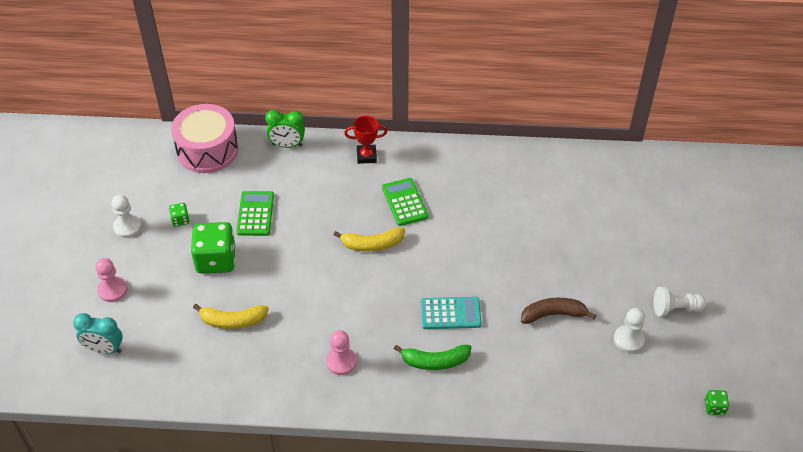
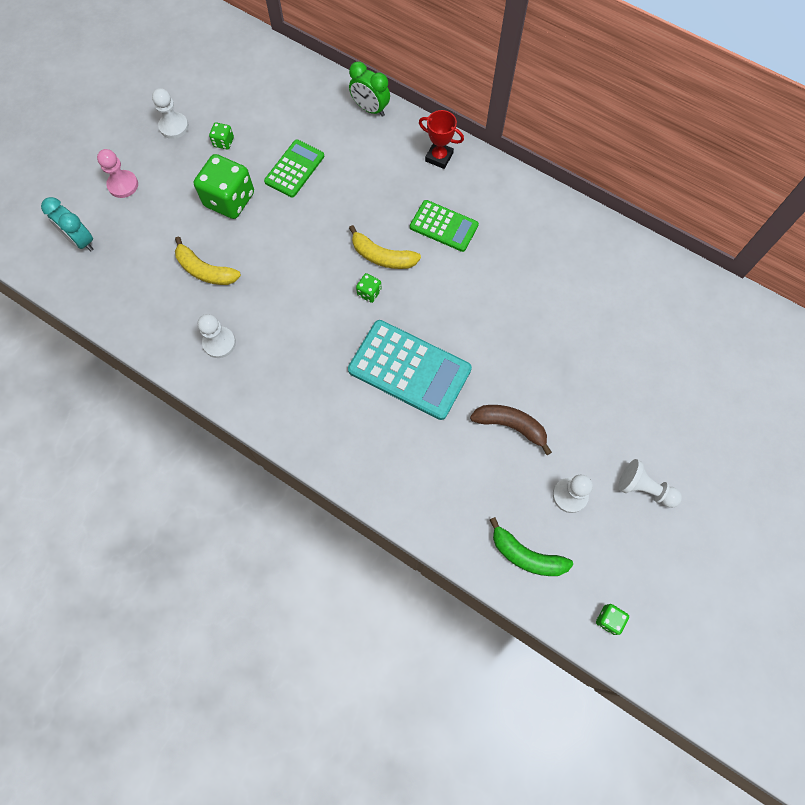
camera: 30 degrees right, 20 degrees up
pink drum [171,104,238,173] -> none
pink pawn [326,330,357,375] -> none
green calculator [382,178,428,226] -> green calculator turned 105 degrees clockwise [410,200,479,252]
green banana [394,345,472,370] -> green banana moved to [490,517,573,576]
turquoise calculator [421,297,482,329] -> turquoise calculator [348,320,472,420], size x1.66
none -> white pawn [198,314,236,358]
none -> green dice [356,273,382,303]

